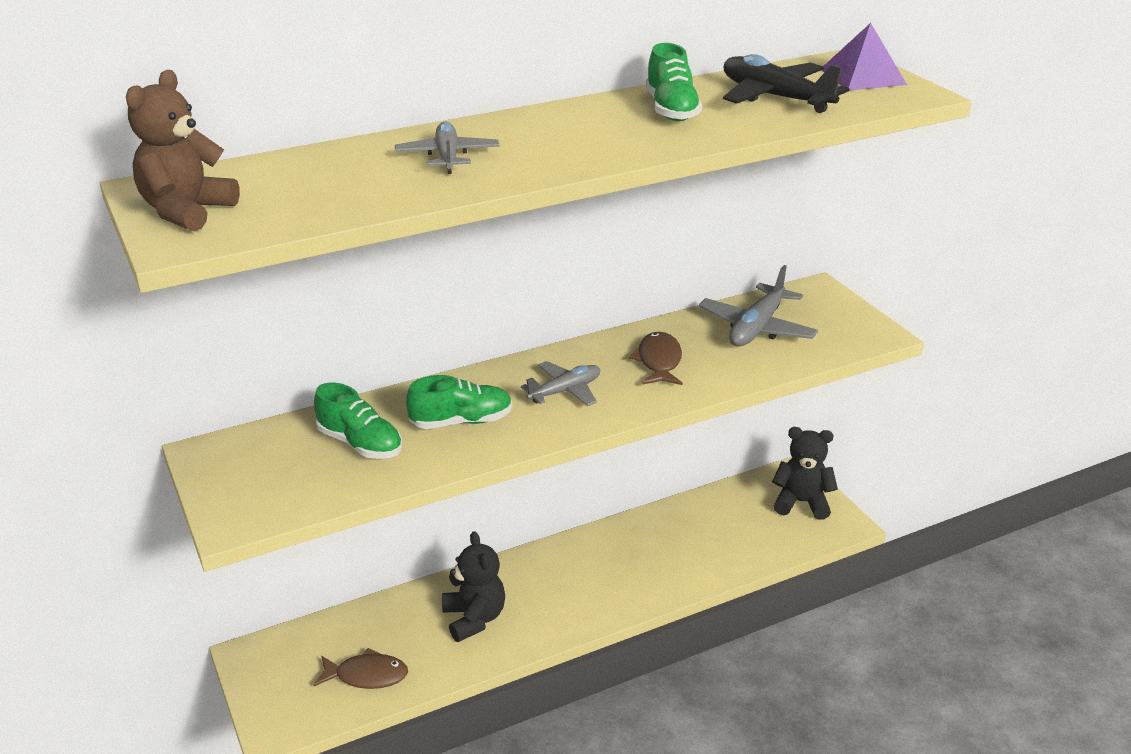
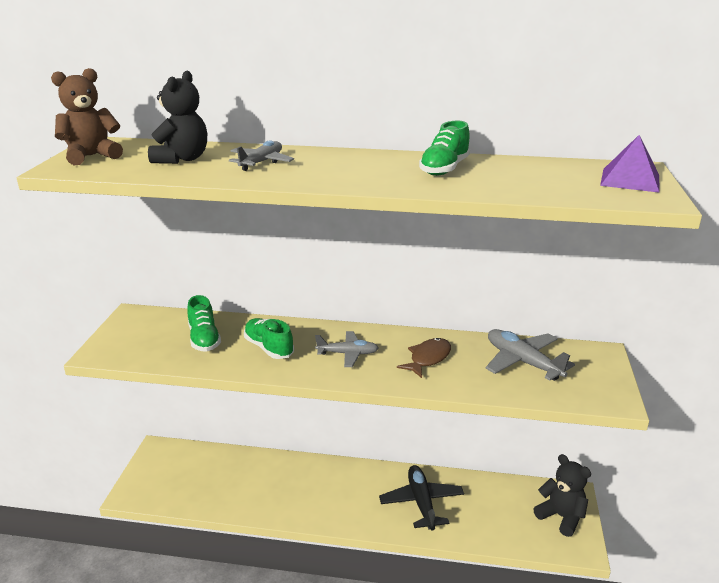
camera: 35 degrees right, 5 degrees down
brown fish [314,648,408,689] -> none
green shoe [406,375,512,429] -> green shoe turned 150 degrees counterclockwise [244,318,294,359]
black teddy bear [442,531,505,642] -> black teddy bear moved to [148,70,207,164]
grey plane [699,265,818,346] -> grey plane turned 75 degrees clockwise [486,329,575,381]
black plane [723,54,850,113] -> black plane moved to [379,465,464,530]

